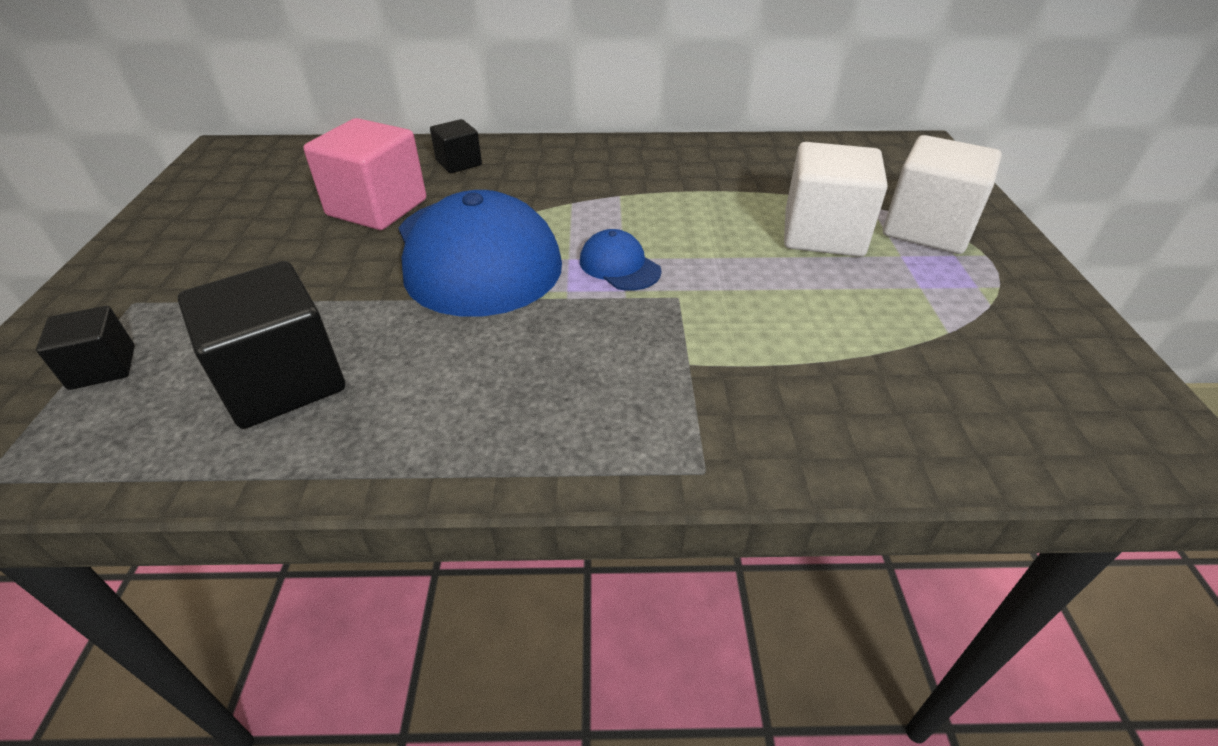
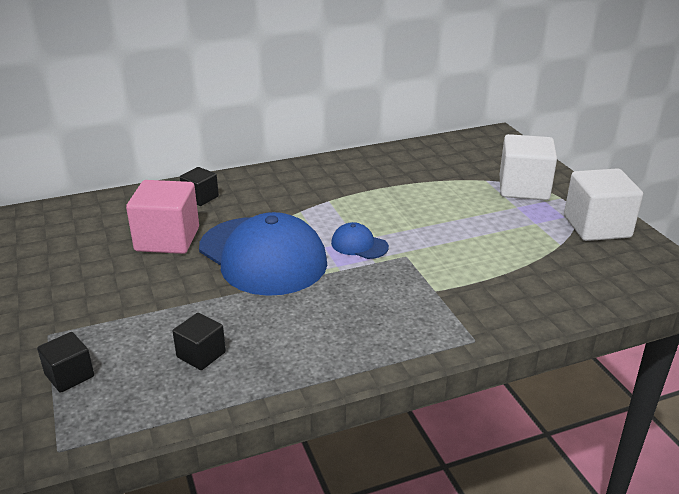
camera: 20 degrees left, 10 degrees down
black cube [178,261,345,429] -> black cube [172,313,226,370], size x0.54
white cube [784,142,888,257] -> white cube moved to [564,168,643,241]

